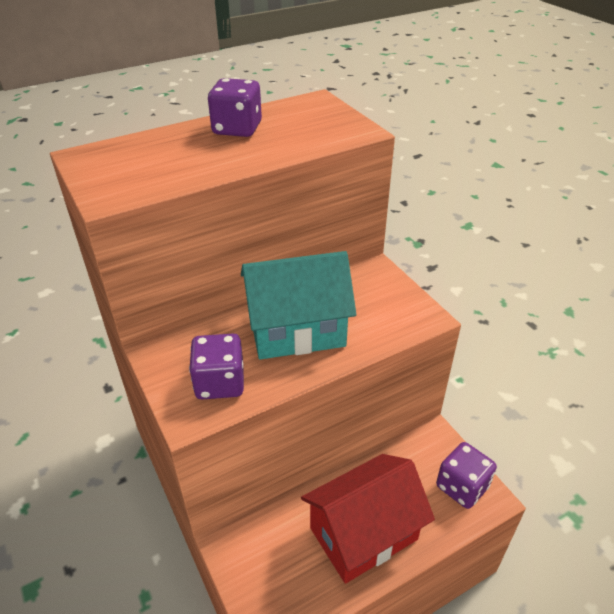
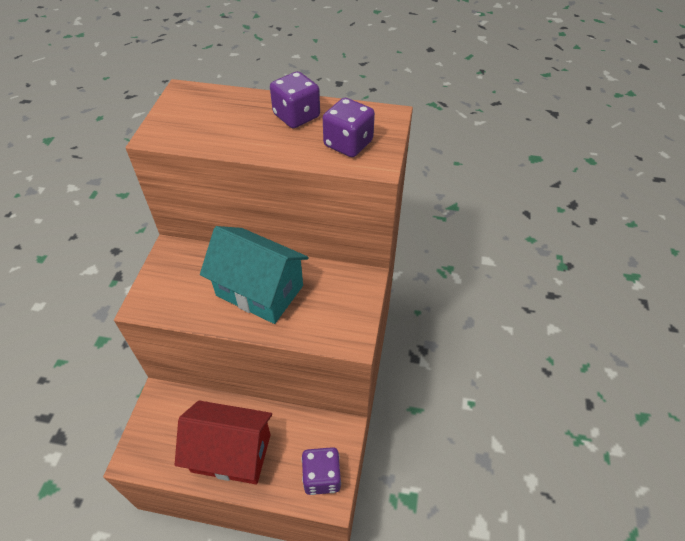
camera: 40 degrees right, 10 degrees up
purple dice [189,333,244,400] -> purple dice moved to [323,98,375,157]

